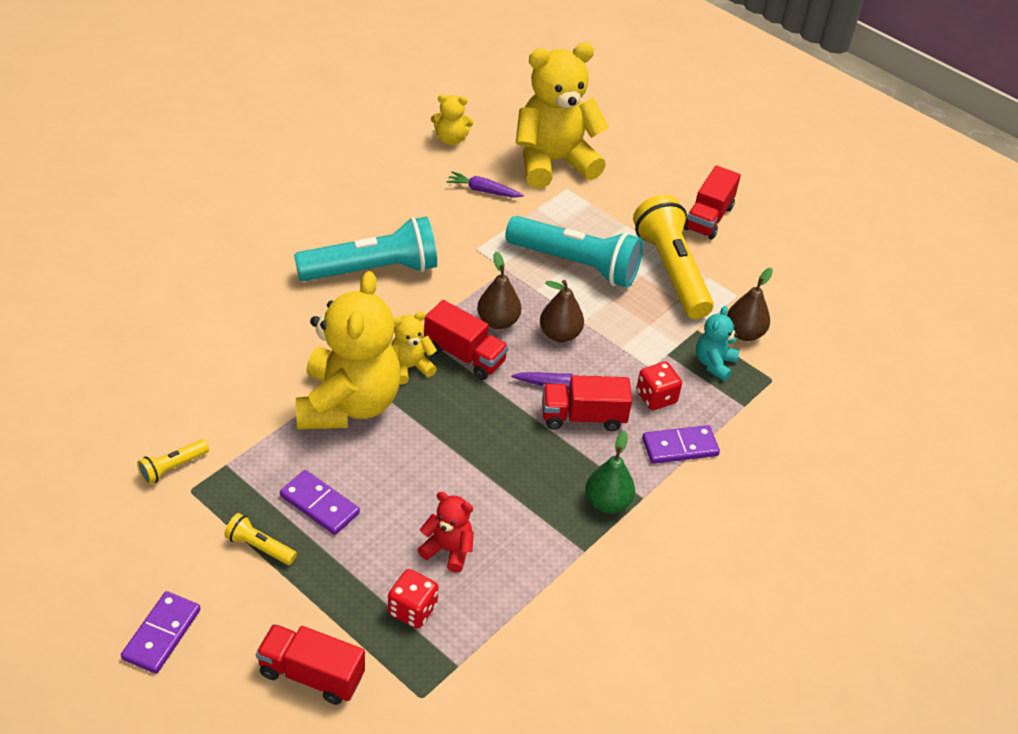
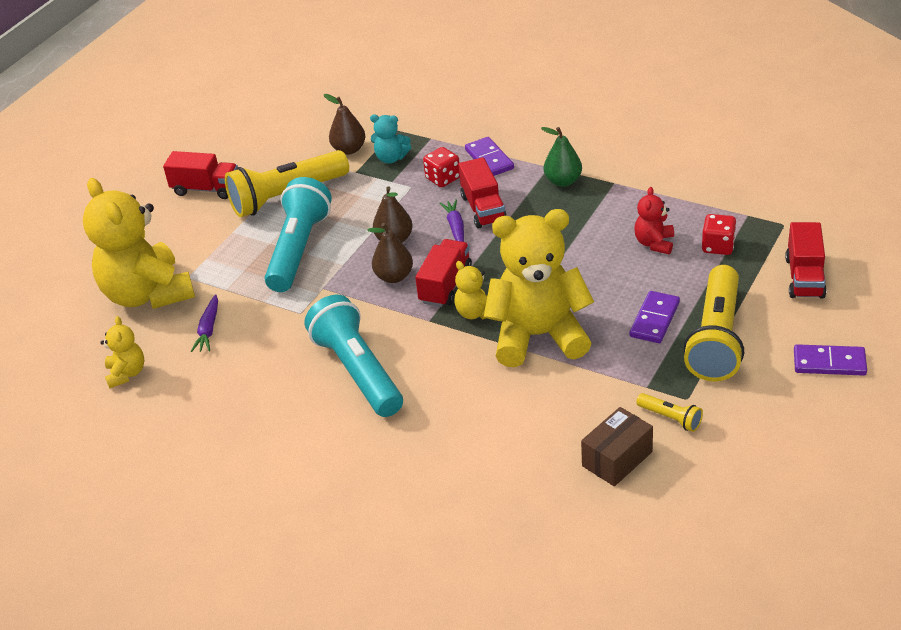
camera: 95 degrees left, 5 degrees down
yellow flashlight [224,513,297,565] -> yellow flashlight [683,265,744,381], size x2.29
none -> brown box [581,407,653,486]

